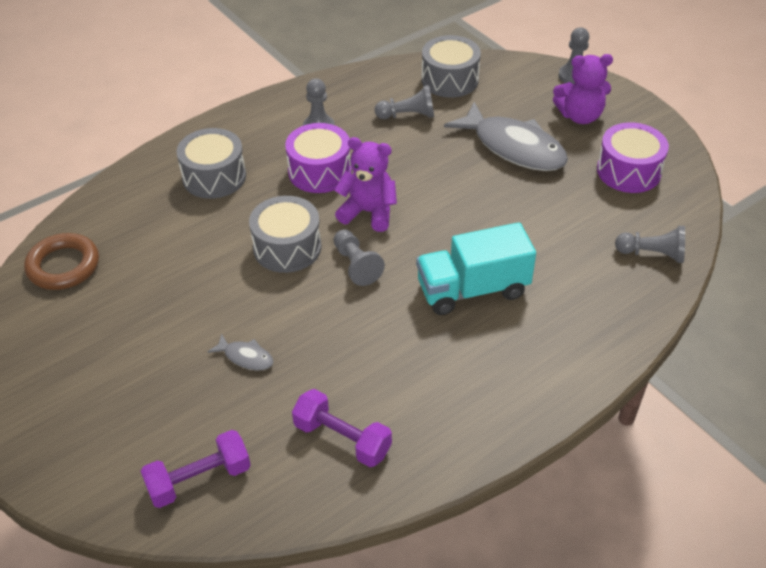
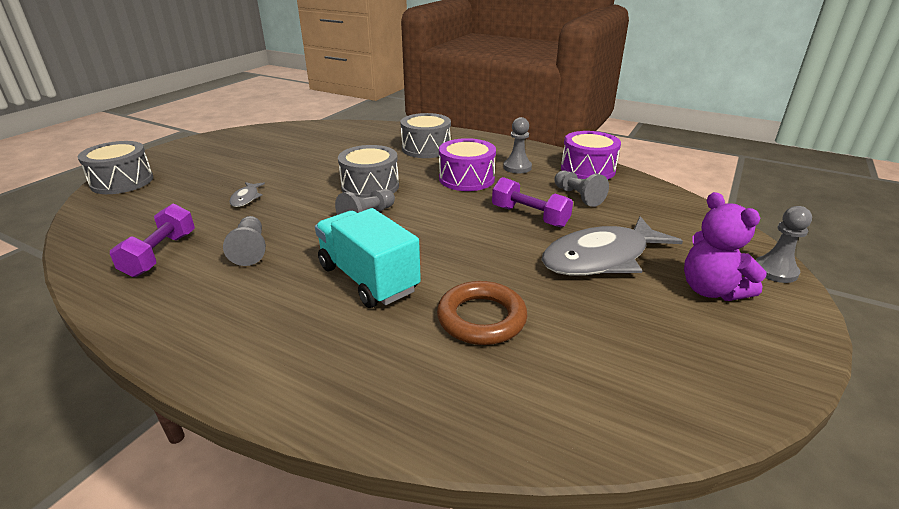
camera: 65 degrees right, 15 degrees down
brown ring [24,233,99,290] -> brown ring moved to [437,281,527,345]
purple dumbbell [141,430,251,508] -> purple dumbbell moved to [492,177,573,227]
purple teddy bear [334,137,397,232] -> none
grey drum [421,35,481,98] -> grey drum moved to [78,141,153,194]
grey fish [444,102,568,171] -> grey fish turned 45 degrees clockwise [542,216,683,275]
purple drum [597,122,669,193] -> purple drum moved to [561,131,621,179]
grey pawn [615,226,685,263] -> grey pawn moved to [223,216,266,266]

